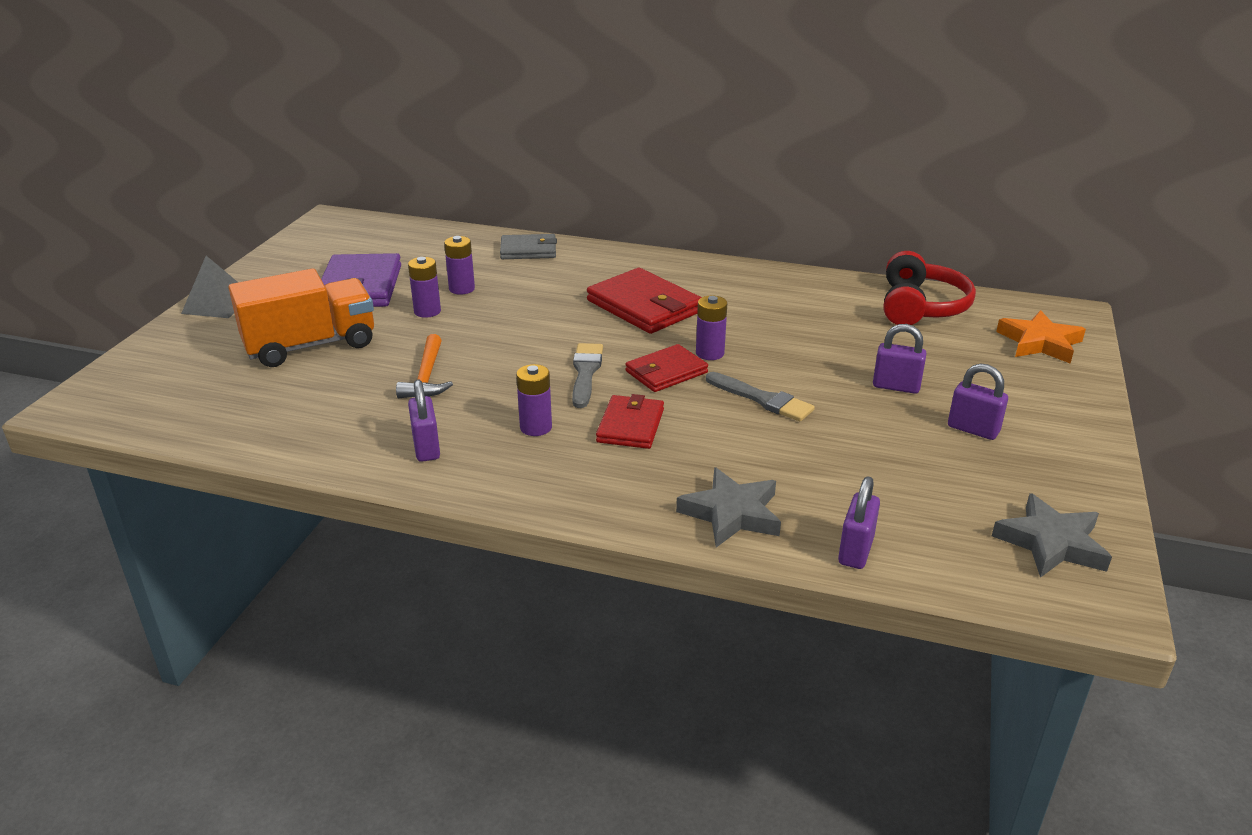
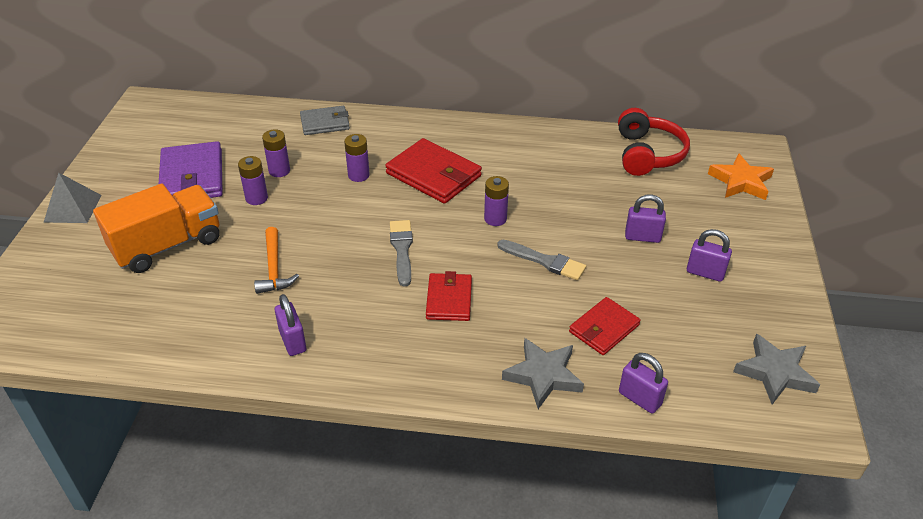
camera: 10 degrees left, 10 degrees up
purple battery [516,364,552,436] -> purple battery moved to [344,134,370,182]
red wallet [625,344,708,392] -> red wallet moved to [569,297,641,355]
purple padlock [838,477,880,569] -> purple padlock turned 60 degrees counterclockwise [619,353,668,414]

